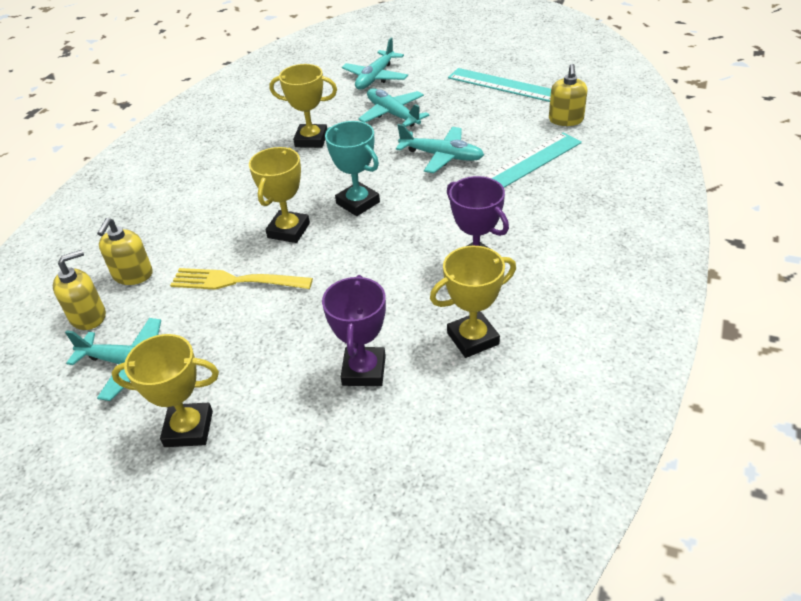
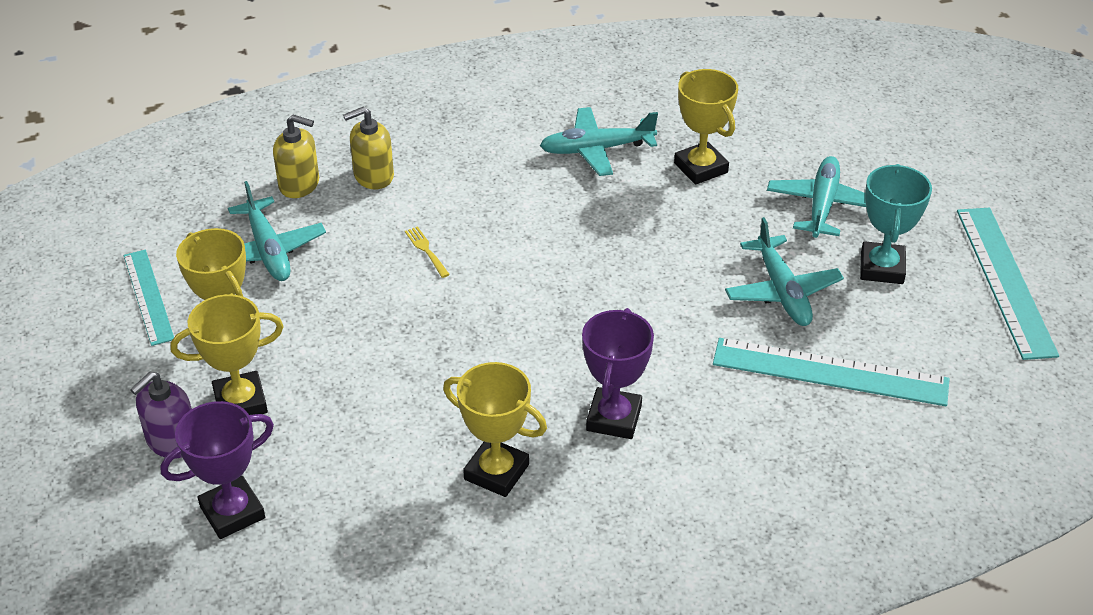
camera: 50 degrees right, 0 degrees up
yellow fork [170,268,313,290] -> yellow fork [405,226,450,278], size x0.47
yellow trophy [249,147,310,243] -> yellow trophy moved to [170,294,284,415]
purple trophy [322,275,386,386] -> purple trophy moved to [161,401,274,539]
turquoise trophy [325,121,380,216] -> turquoise trophy moved to [860,164,932,284]
turquoise plane [342,37,408,90] -> turquoise plane moved to [540,107,658,176]
yellow soap dispenser [549,64,587,126] -> none
none -> turquoise ruler [124,249,174,346]
none -> purple soap dispenser [130,372,192,459]

